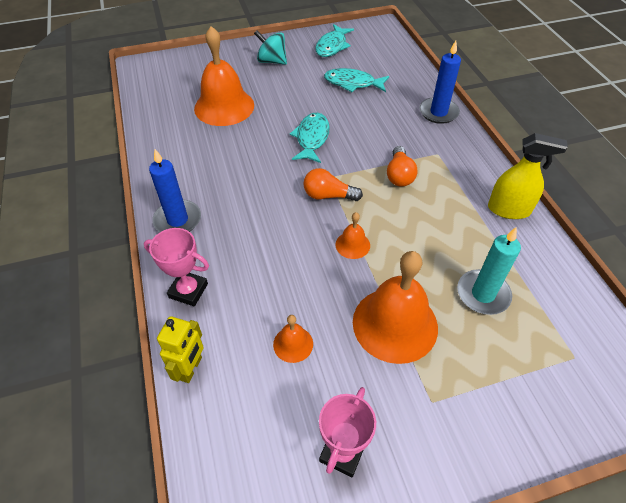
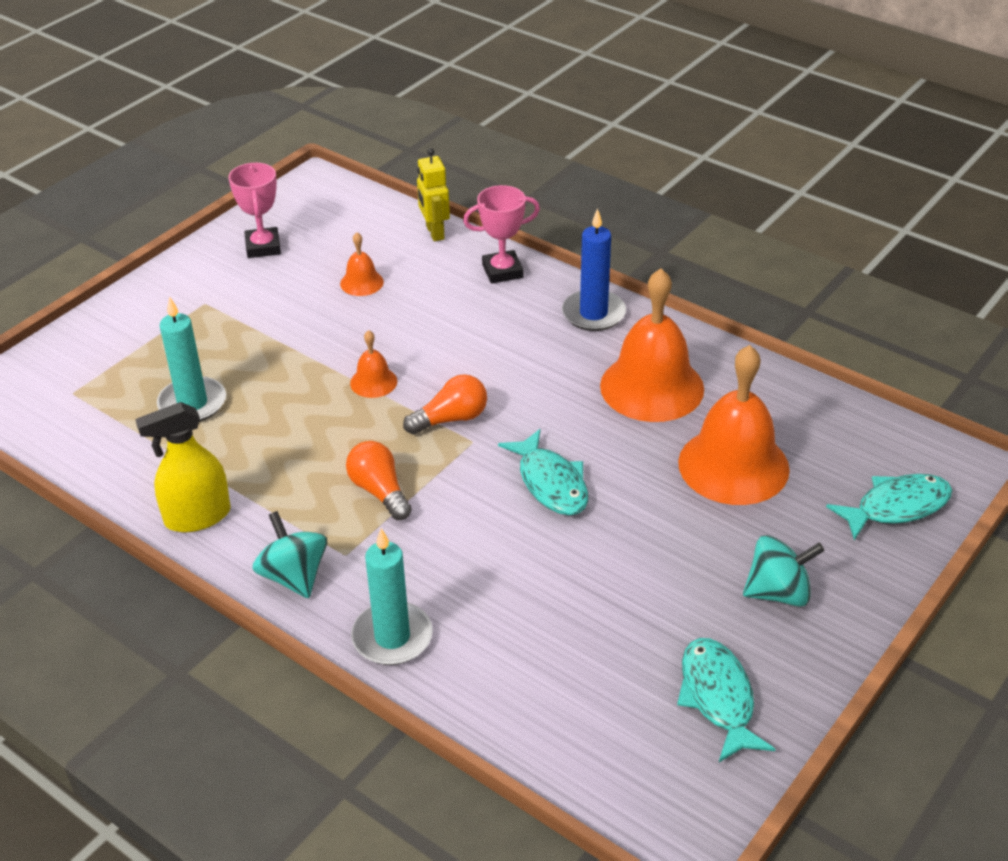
camera: 145 degrees right, 10 degrees down
turquoise fish [324,68,389,92] -> turquoise fish moved to [826,474,952,541]
orange bell [353,251,438,364] -> orange bell moved to [600,268,704,422]
blue candle [419,41,461,124] -> turquoise candle [351,528,433,665]
none -> turquoise spinning top [252,511,327,598]

